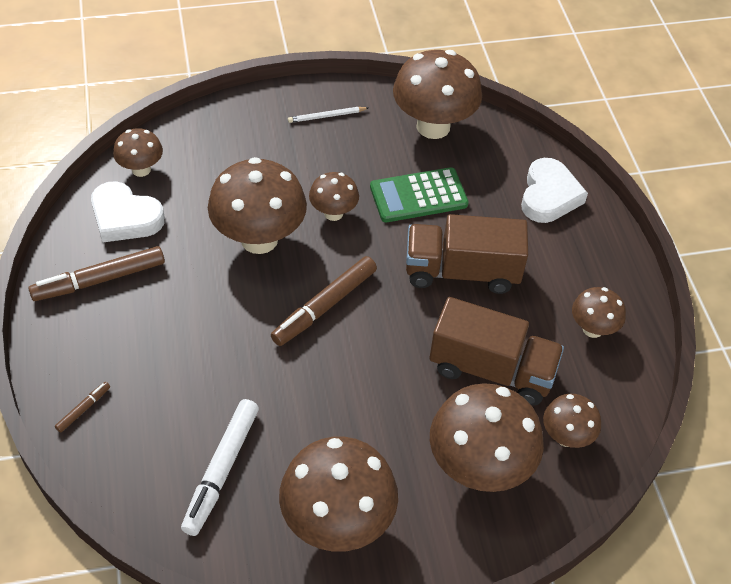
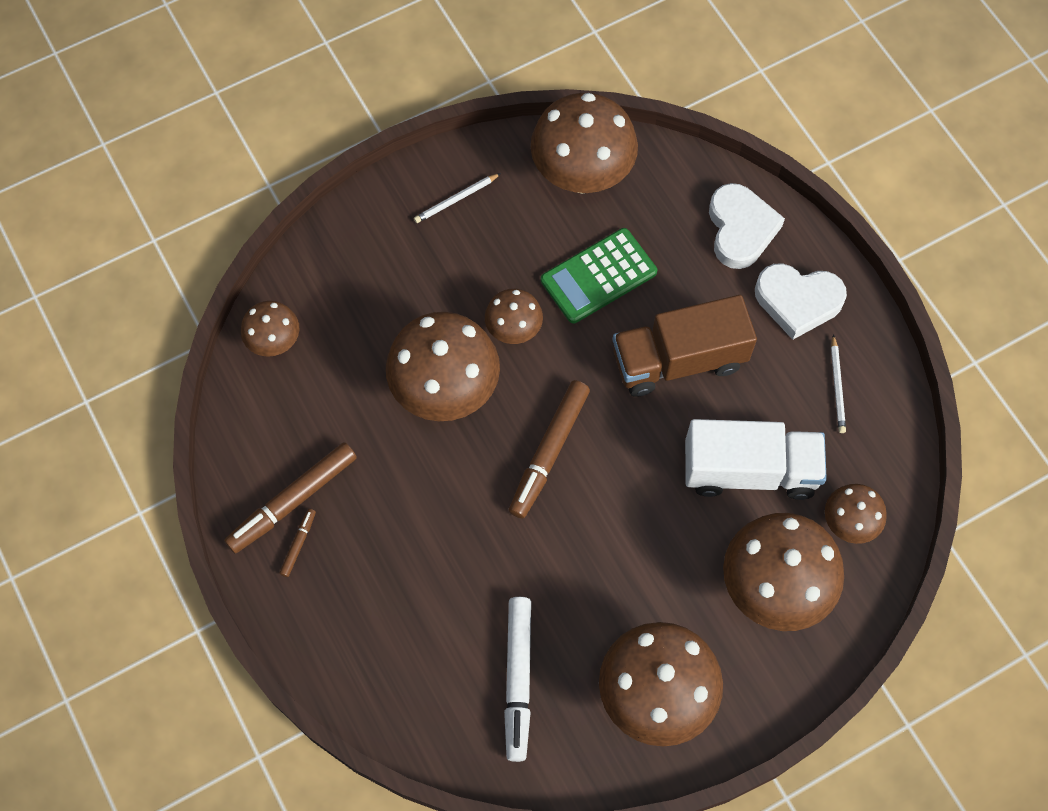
camera: 15 degrees left, 15 degrees up
brown marker [55,382,110,433] -> brown marker moved to [279,509,316,577]
white heart [91,181,165,243] -> white heart moved to [755,263,847,340]
brown truck [429,297,564,405] -> white truck [685,419,827,500]
brown mushroom [572,287,626,338] -> white pencil [831,334,846,433]

